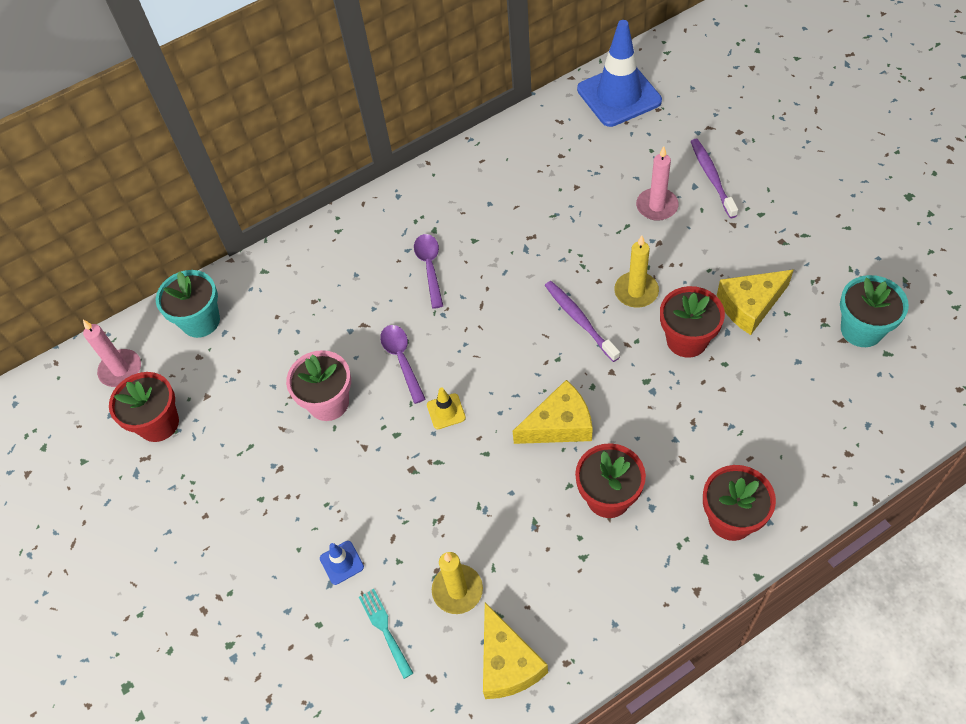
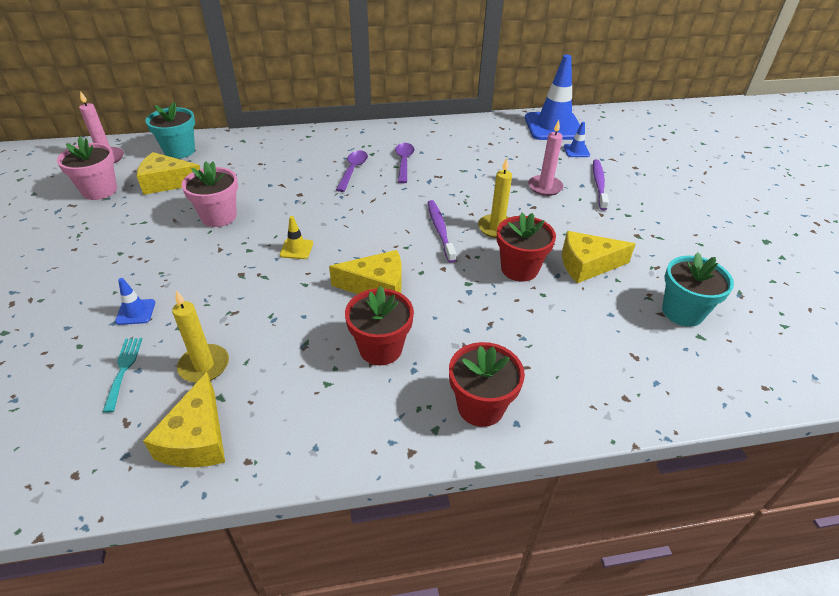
camera: 15 degrees right, 15 degrees down
red flower pot [109,372,179,442] -> pink flower pot [57,137,117,200]
purple spoon [380,325,426,404] -> purple spoon moved to [395,143,414,183]
none -> yellow cheese [137,152,200,195]
none -> blue traffic cone [564,122,590,157]

